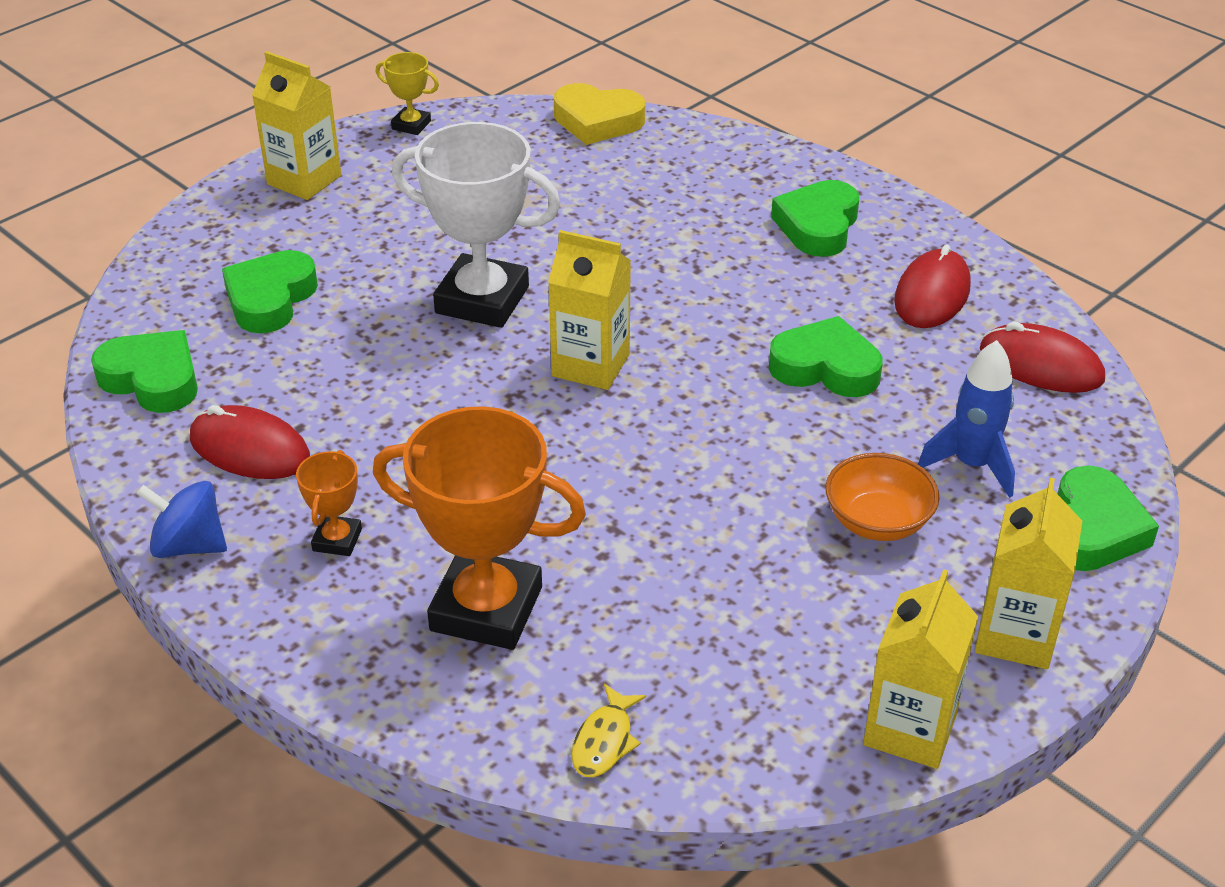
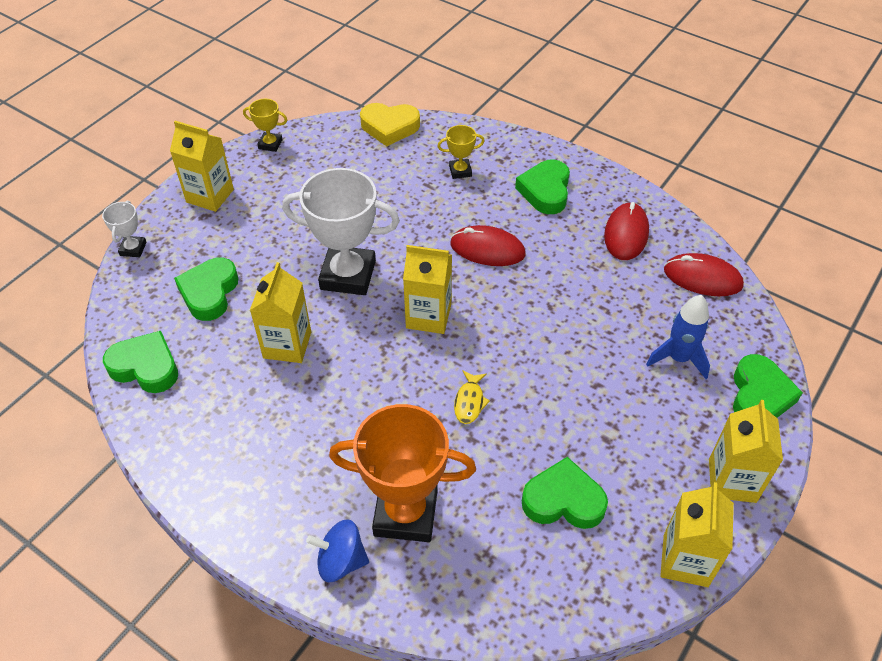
camera: 10 degrees left, 10 degrees up
blue spinning top [137,481,227,558] -> blue spinning top moved to [306,520,369,582]
red mouse [190,405,310,479] -> red mouse moved to [450,225,526,266]
orange trophy [296,450,362,556] -> none
yellow fish [571,684,646,777] -> yellow fish moved to [454,370,490,424]
green heart [769,316,883,397] -> green heart moved to [522,457,608,529]
orange bowl [825,453,940,541] -> none
none -> white trophy [102,201,147,257]
none -> yellow carton [250,262,311,363]
none -> yellow trophy [437,125,485,179]

